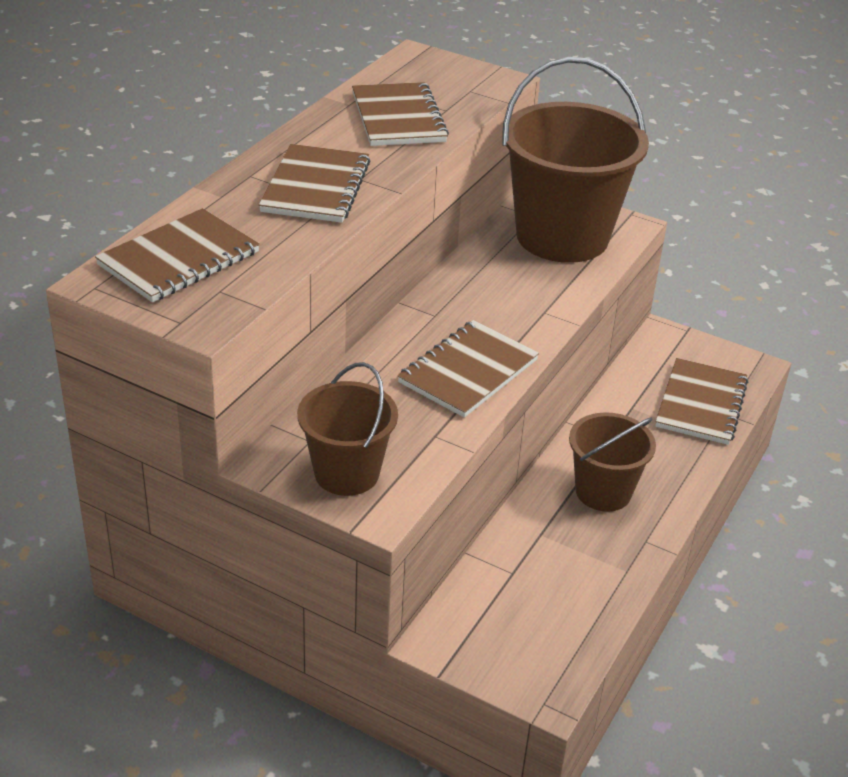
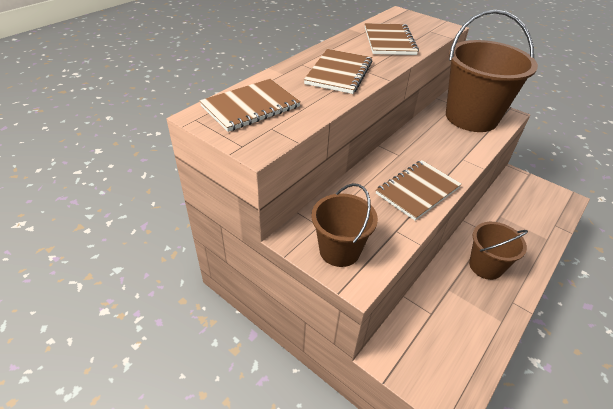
camera: 10 degrees right, 5 degrees up
brown notebook [655,358,748,445] -> none

